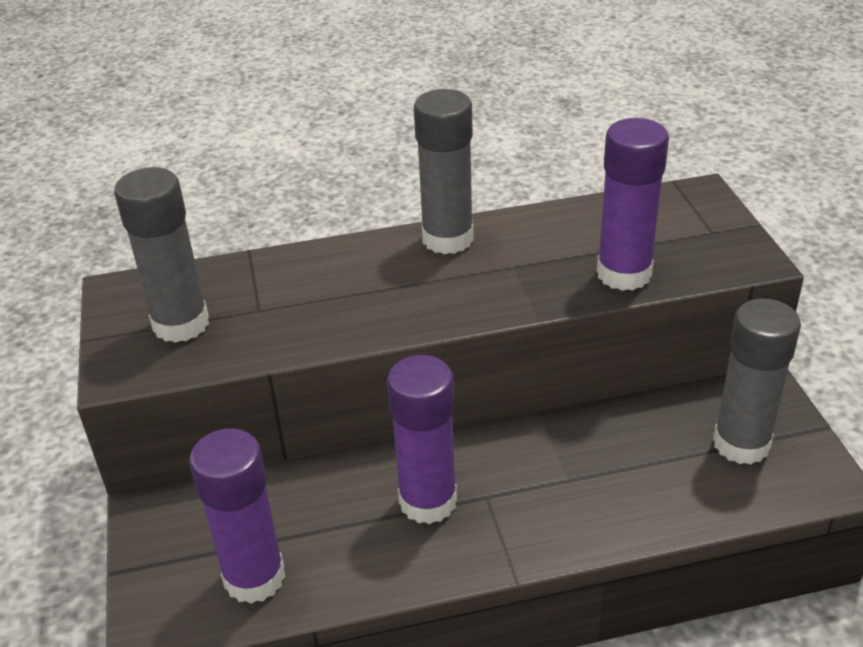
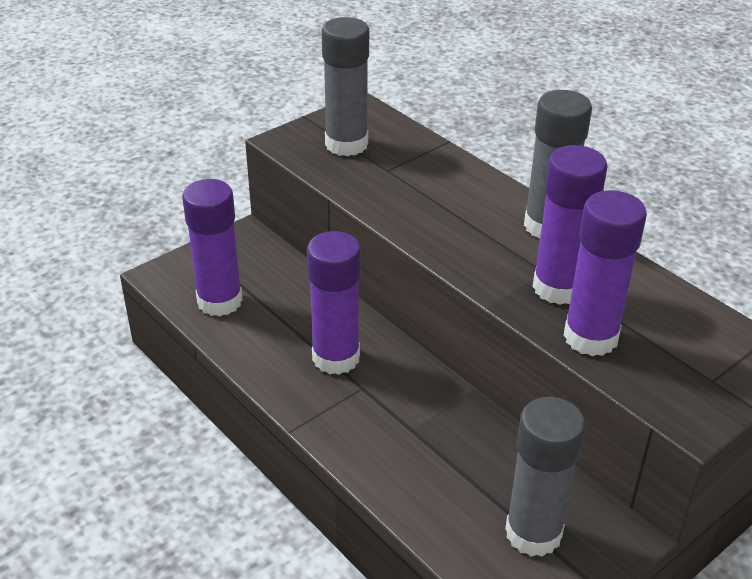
camera: 60 degrees right, 0 degrees up
none -> purple glue stick [533,145,608,305]

